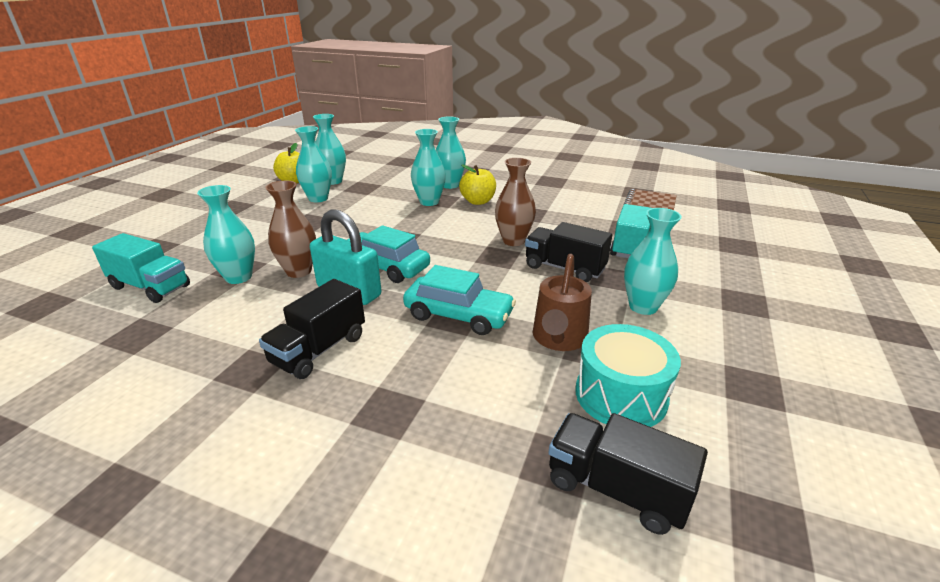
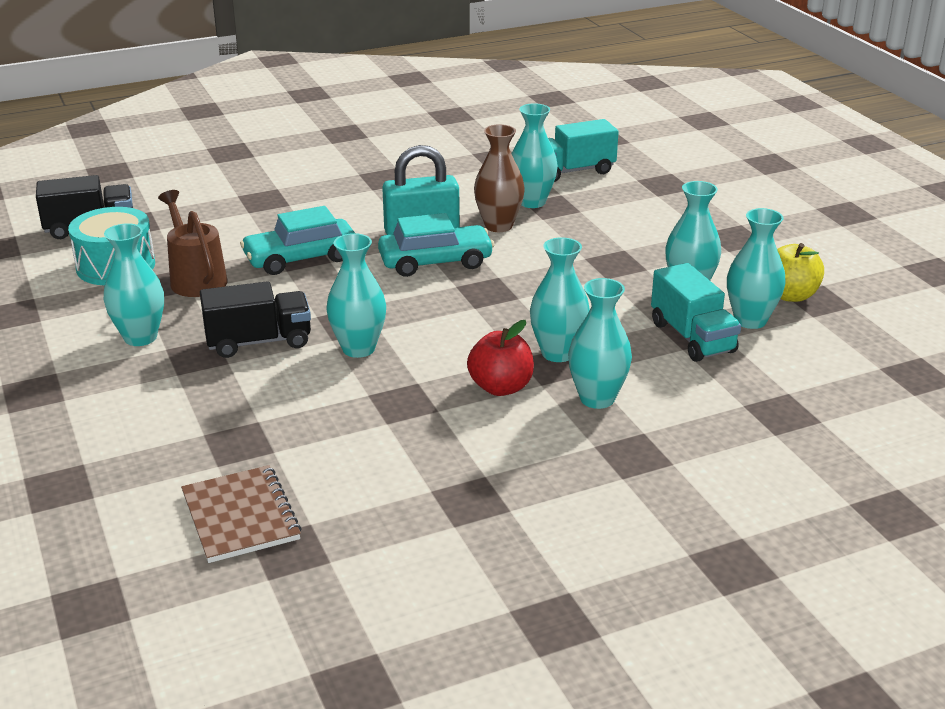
camera: 135 degrees right, 0 degrees up
black truck [259,279,365,379] -> none
yellow apple [459,164,496,205] -> red apple [467,320,534,396]
brown vase [495,158,536,246] -> turquoise vase [326,233,386,358]
turquoise truck [610,204,652,258] -> turquoise truck moved to [651,263,741,362]

